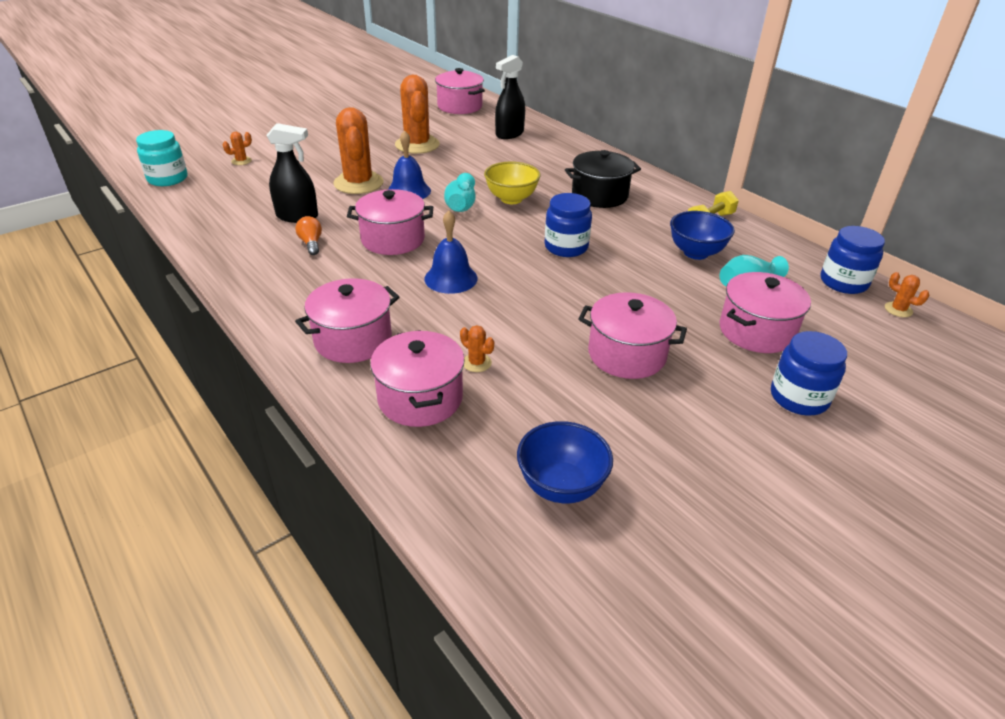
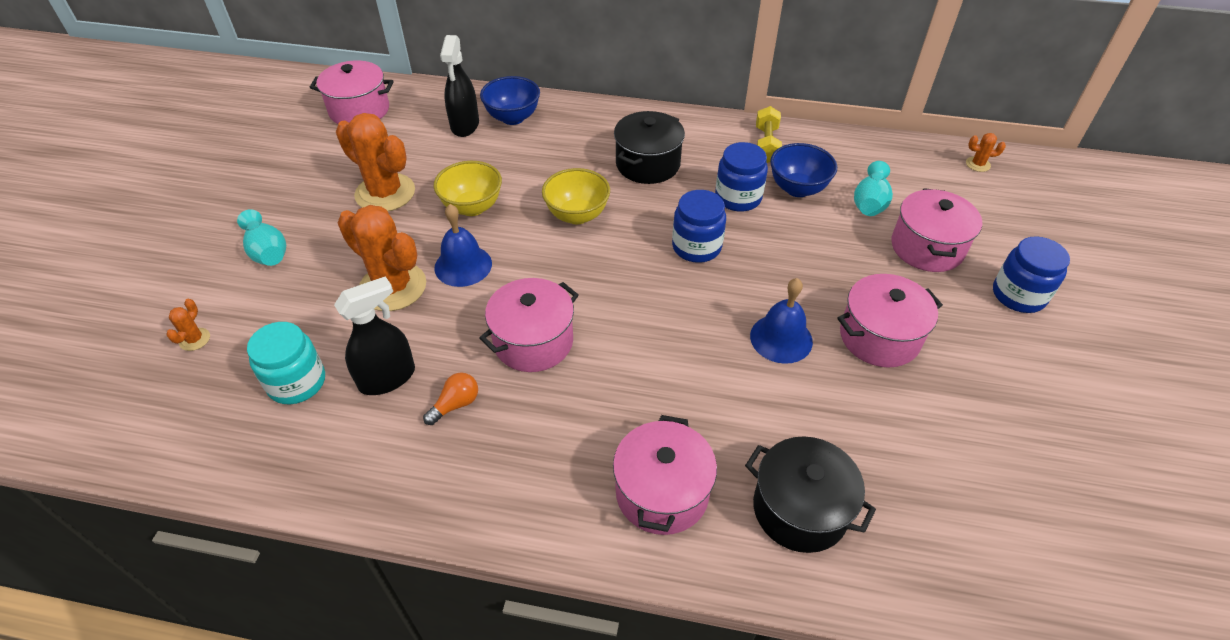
camera: 40 degrees left, 10 degrees up
turquoise jar [136,130,187,186] -> turquoise jar moved to [247,322,325,404]
orange light bulb [295,216,322,255] -> orange light bulb turned 105 degrees clockwise [423,372,478,425]
pink pot [370,330,465,427] -> black pot [745,436,876,553]
blue bell [424,211,478,294] -> blue bell moved to [750,278,813,364]
turquoise vase [444,173,476,212] -> turquoise vase moved to [237,209,286,266]
orange cactus [460,325,494,372] -> none
blue bowl [517,421,613,503] -> blue bowl moved to [480,76,540,125]
blue jar [820,226,885,294] -> blue jar moved to [715,142,768,212]
none -> yellow bowl [434,161,502,216]

